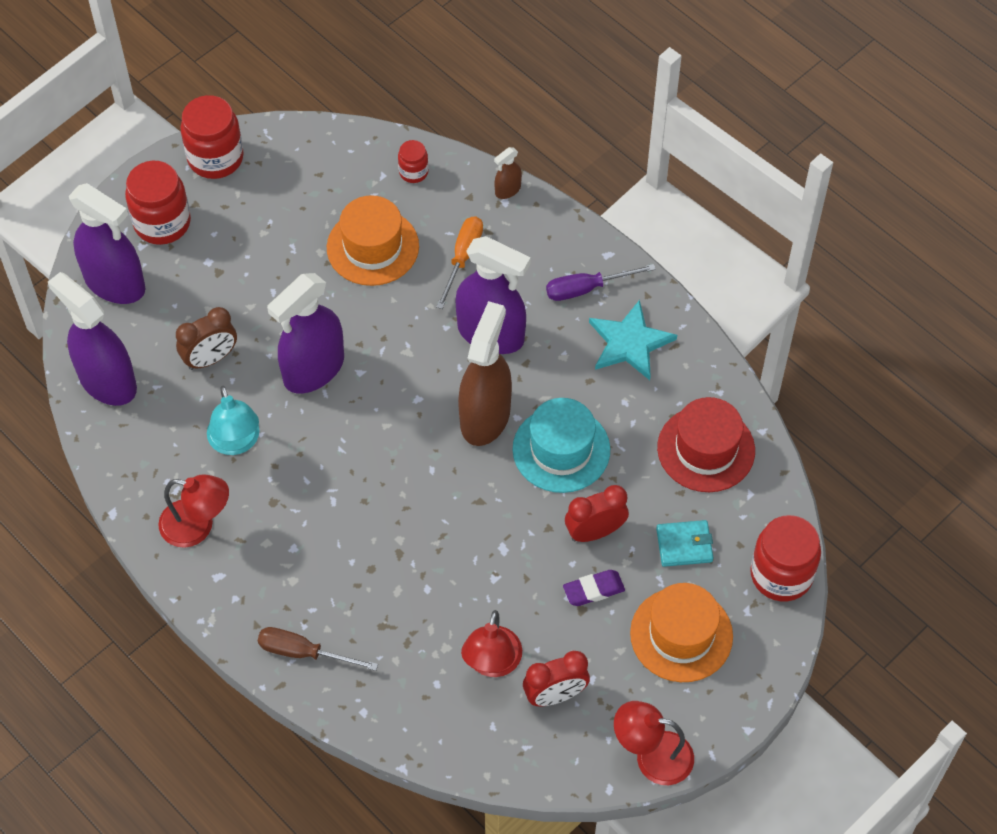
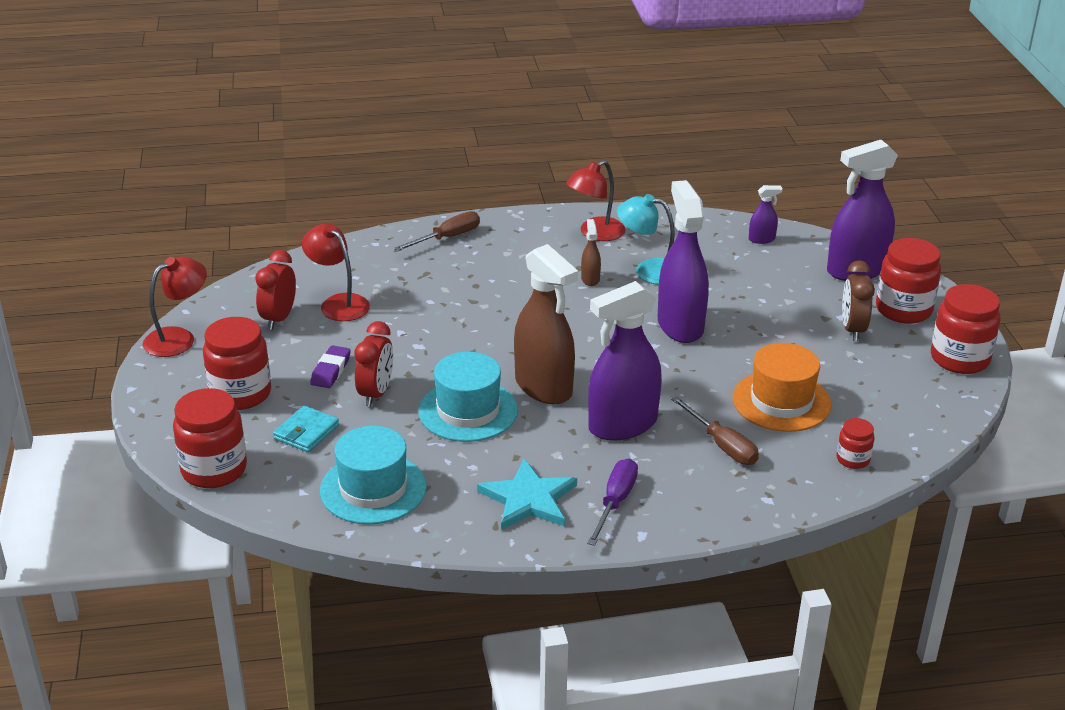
camera: 125 degrees right, 25 degrees down
purple spray bottle [48,272,137,406] -> purple spray bottle [749,185,783,244], size x0.44
brown clock [176,307,237,370] -> brown clock moved to [842,260,875,341]
orange screwdriver [436,216,483,309] -> brown screwdriver [671,396,759,465]
brown spray bottle [494,147,522,199] -> brown spray bottle moved to [581,219,601,286]
orange hat [630,583,733,682] -> red jar [203,317,271,410]
red hat [657,397,755,492] -> turquoise hat [320,426,426,524]

